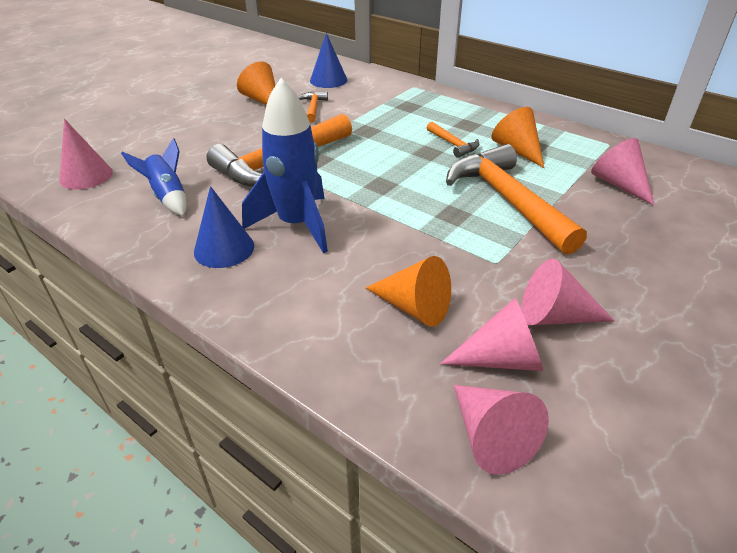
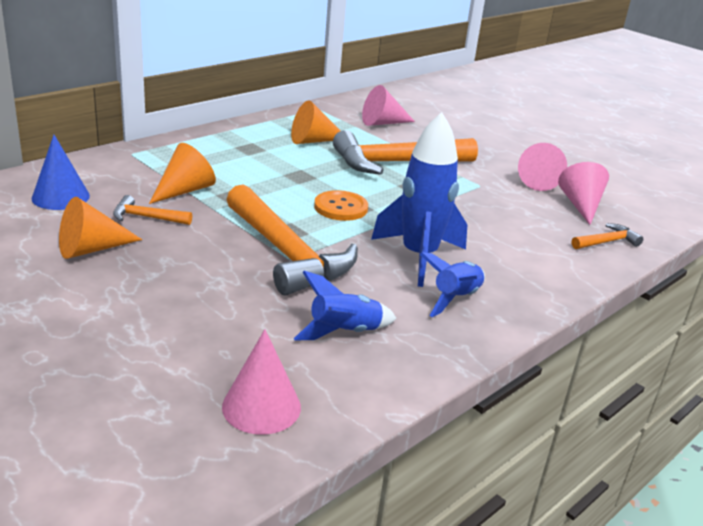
camera: 85 degrees left, 10 degrees down
blue cone [194,186,254,268] -> blue rocket [420,252,485,317]
orange cone [366,256,451,327] -> orange cone moved to [149,143,216,204]
orange hammer [427,122,479,158] -> orange hammer moved to [572,223,643,249]
pink cone [454,385,549,475] -> none
none -> orange button [314,190,368,221]

